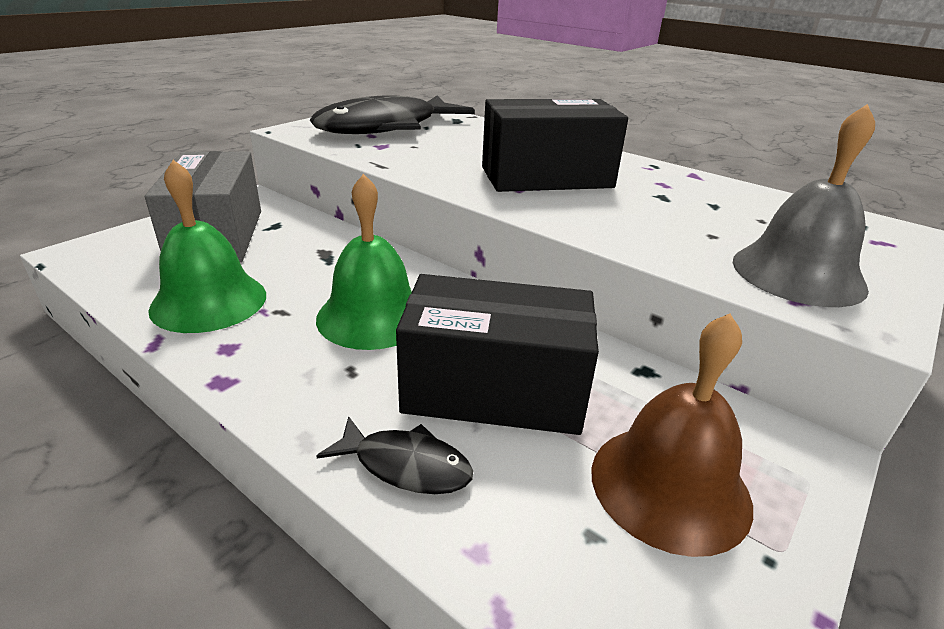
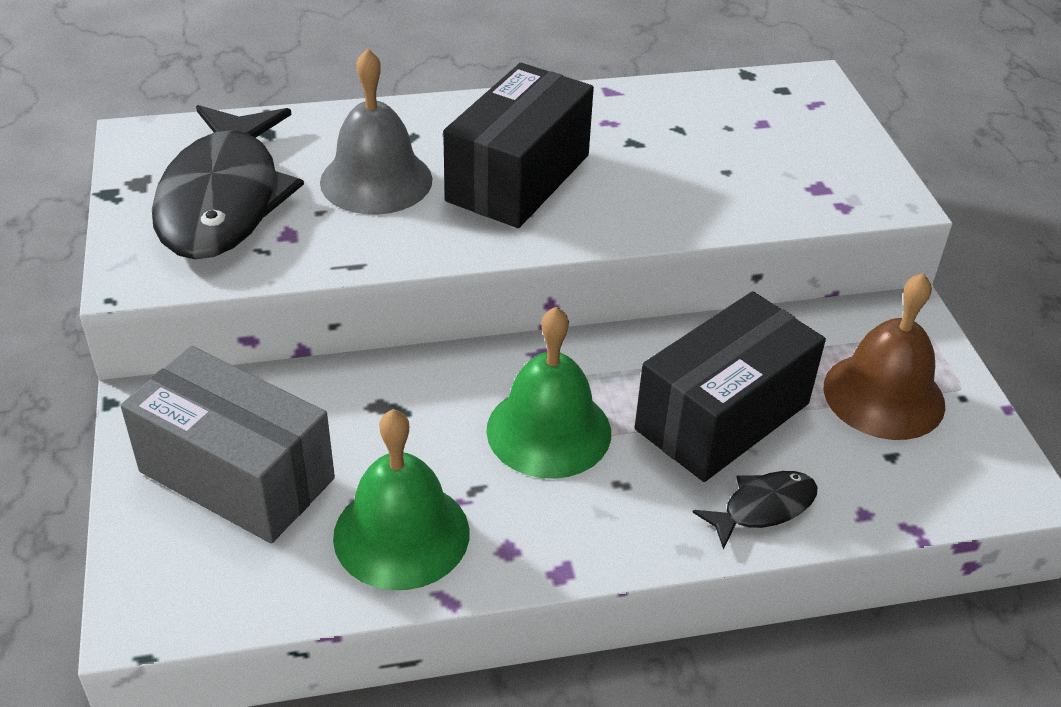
camera: 50 degrees left, 10 degrees up
grey bell [733,104,875,307] -> grey bell moved to [320,48,433,215]

